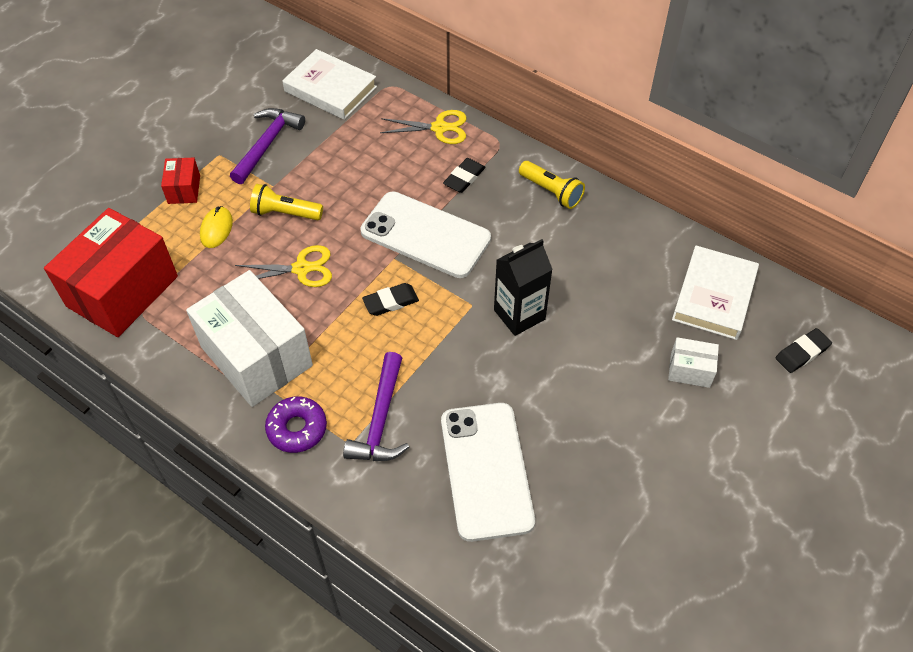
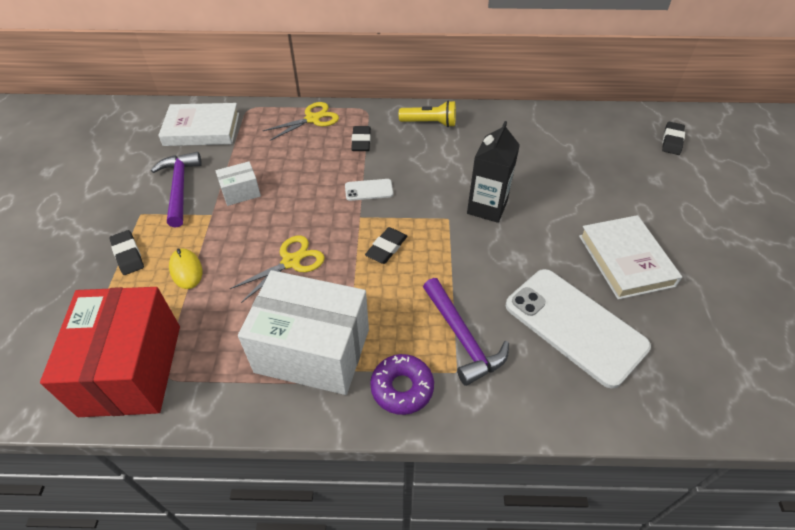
camera: 35 degrees left, 5 degrees down
red box [161,157,200,204] -> black eraser [109,230,144,275]
yellow flashlight [250,184,323,220] -> none
white phone [360,192,491,278] -> white phone [345,179,393,201], size x0.43
white box [668,337,719,388] -> white box moved to [215,162,261,206]
white book [672,246,759,340] -> white book moved to [579,215,682,300]

